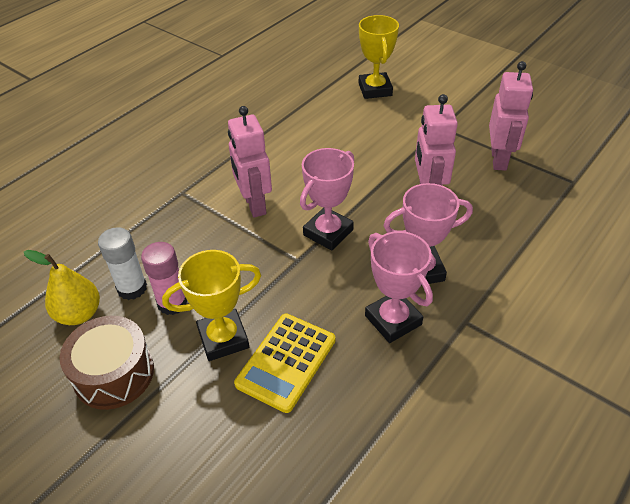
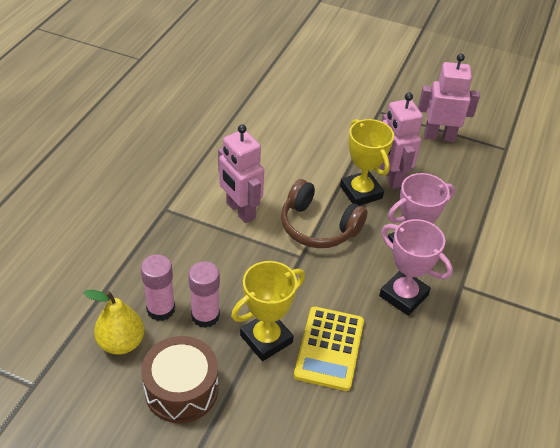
camera: 20 degrees left, 0 degrees up
white glue stick [98,227,147,300] -> pink glue stick [141,254,175,321]
pink trophy [300,148,354,251] -> brown headphones [281,179,368,248]
yellow trophy [359,15,399,99] -> yellow trophy moved to [340,119,394,206]
pink robot [489,61,533,171] -> pink robot turned 75 degrees counterclockwise [418,54,480,142]

